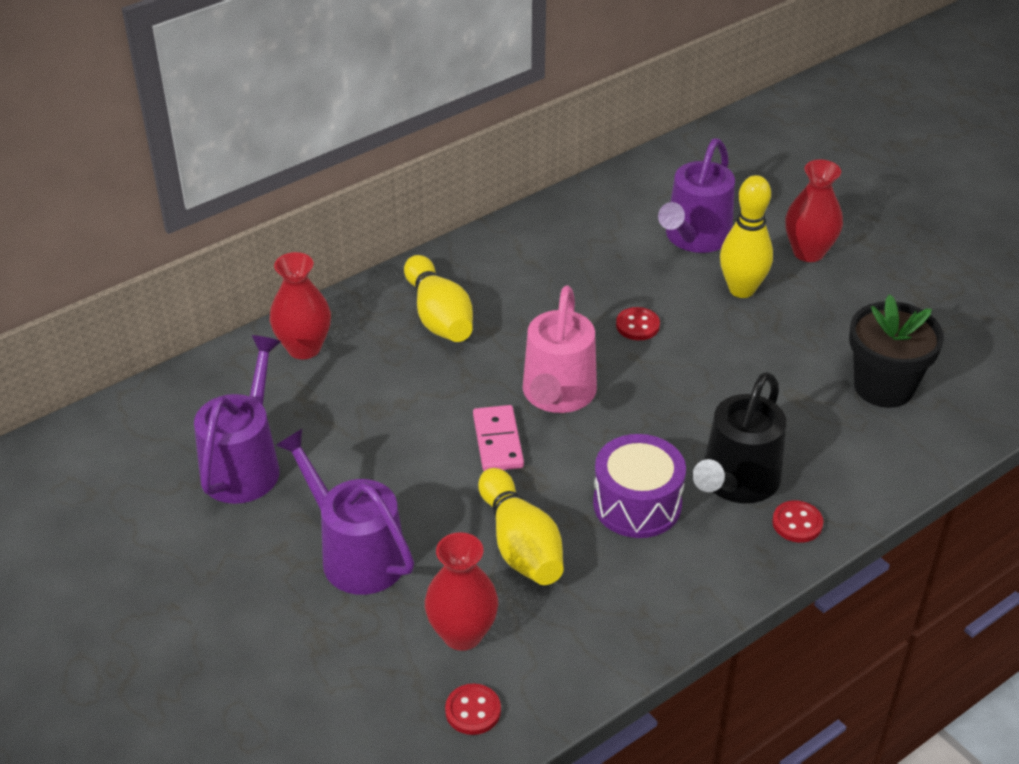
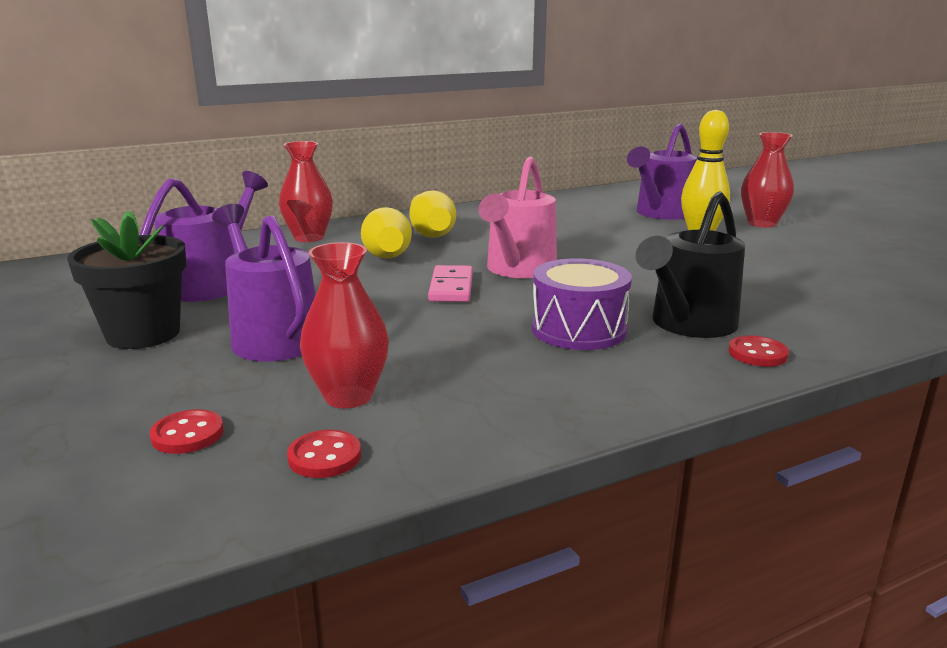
camera: 10 degrees right, 20 degrees down
yellow bowling pin [478,468,564,585] -> yellow bowling pin moved to [361,207,412,258]
red button [616,307,660,340] -> red button moved to [150,409,224,454]
black flower pot [849,294,944,408] -> black flower pot moved to [67,210,186,349]

